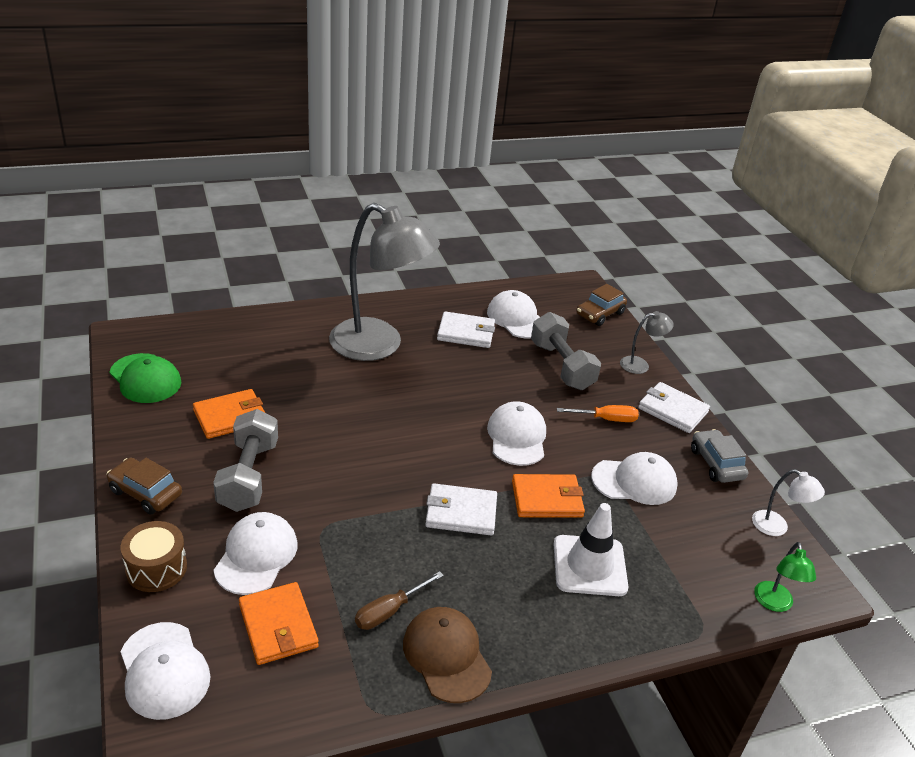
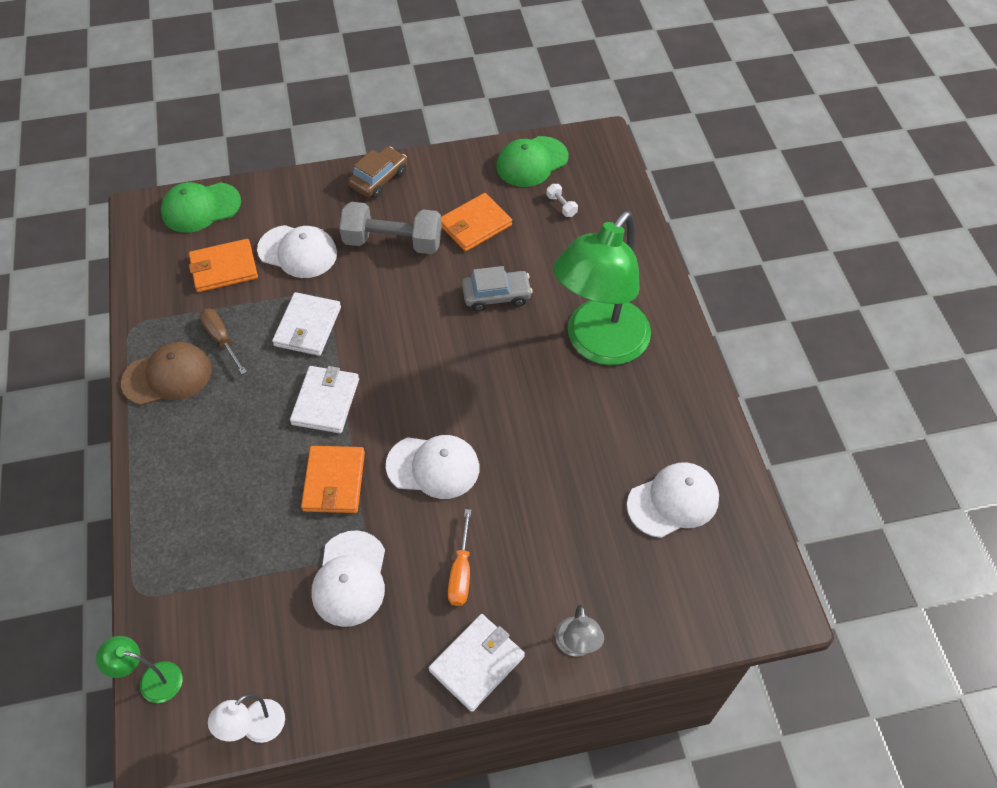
camera: 100 degrees right, 20 degrees up
brown drum [121,521,187,592] -> none
white cap [121,622,211,720] -> green cap [161,182,241,233]
orange wallet [193,389,265,439] -> orange wallet turned 75 degrees clockwise [441,193,512,252]
grey lamp [329,203,440,361] -> green lamp [553,211,651,365]
white wallet [437,311,495,348] -> white wallet moved to [272,292,341,356]
grey dumbbell [531,312,601,390] -> none
white traffic cone [554,503,628,596] -> none
brown car [576,284,627,326] -> none
grey car [691,429,748,483] -> grey car moved to [462,266,533,312]
none -> white dumbbell [546,184,578,217]

